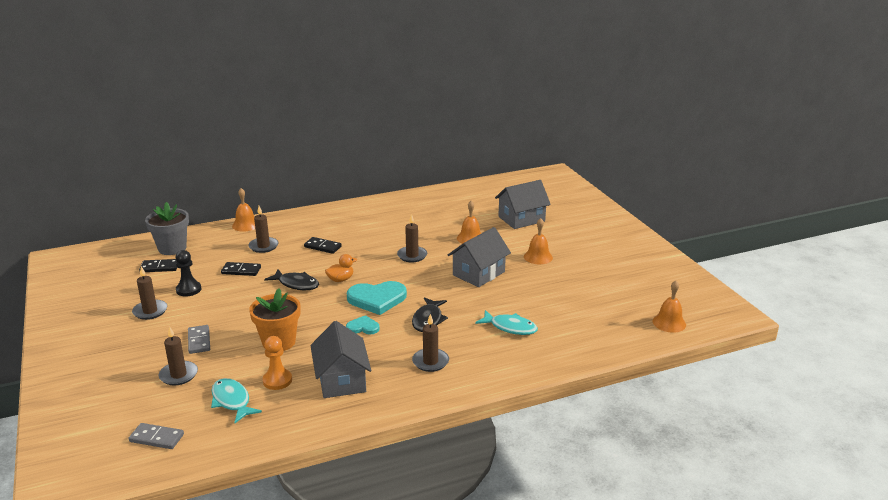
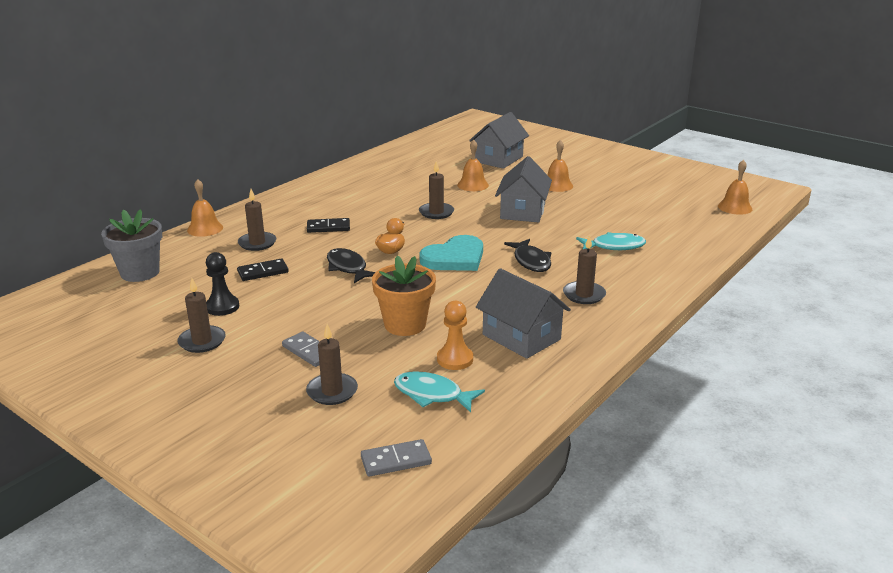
camera: 30 degrees left, 0 degrees up
black domino [139,259,177,272] -> none
black fish [264,269,319,290] -> black fish turned 120 degrees counterclockwise [327,248,375,283]
turquoise heart [346,315,380,334] -> none

